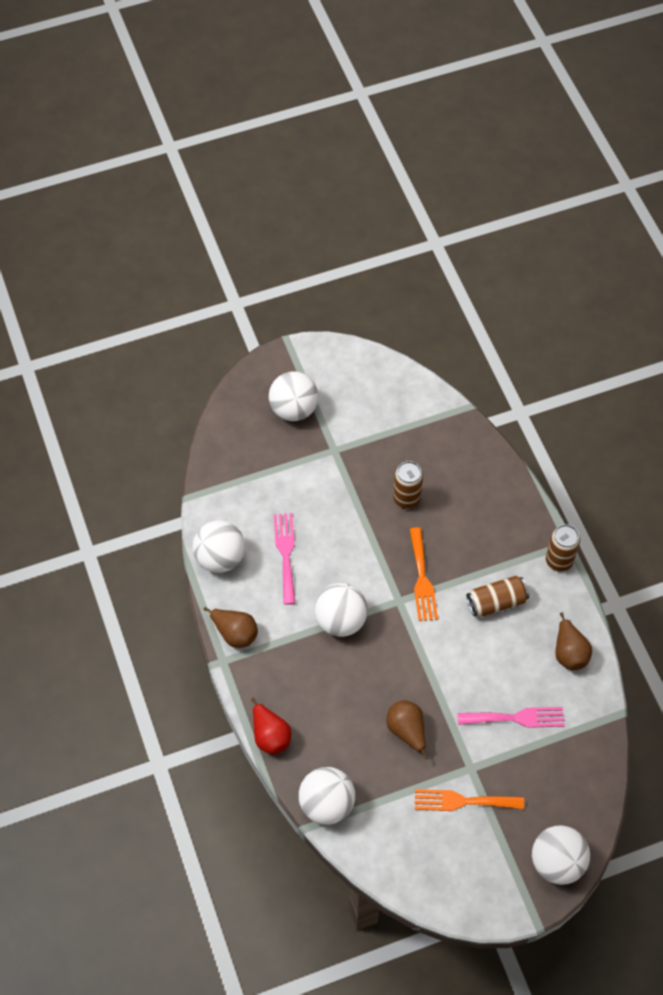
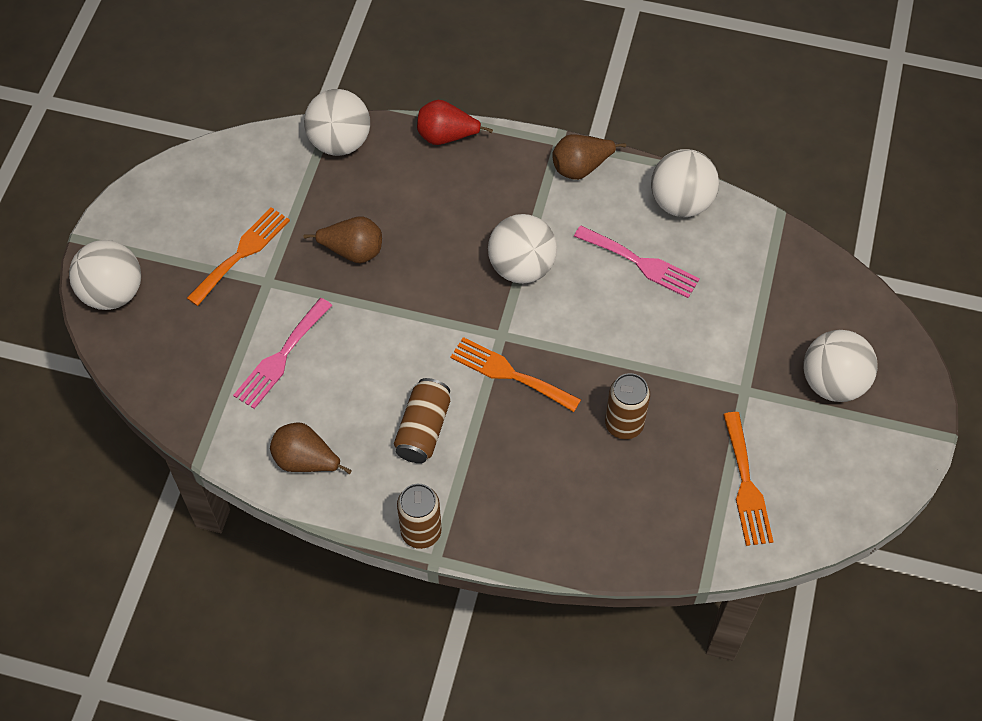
camera: 125 degrees right, 0 degrees up
none -> orange fork [723,412,773,546]

